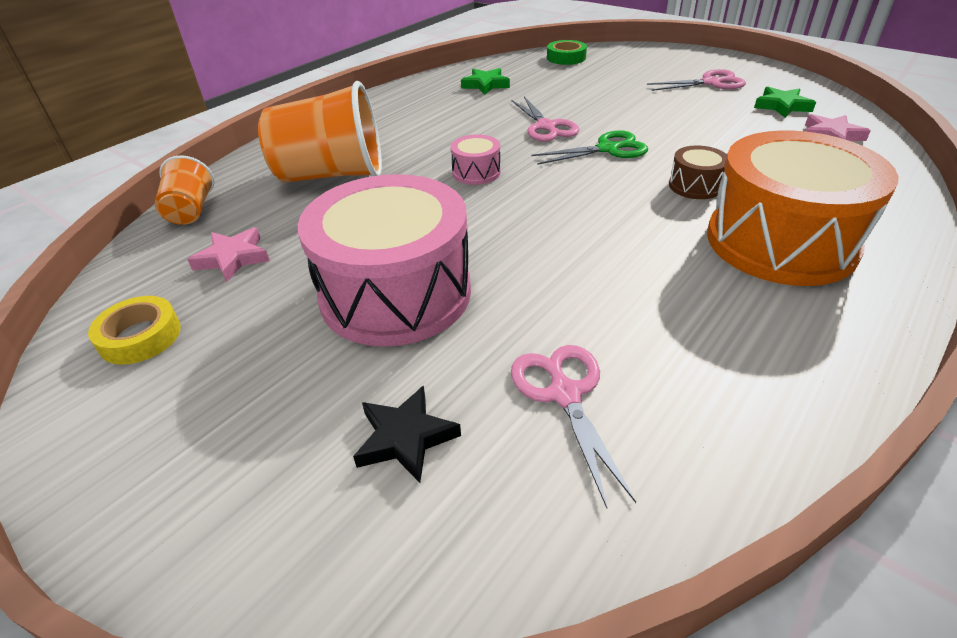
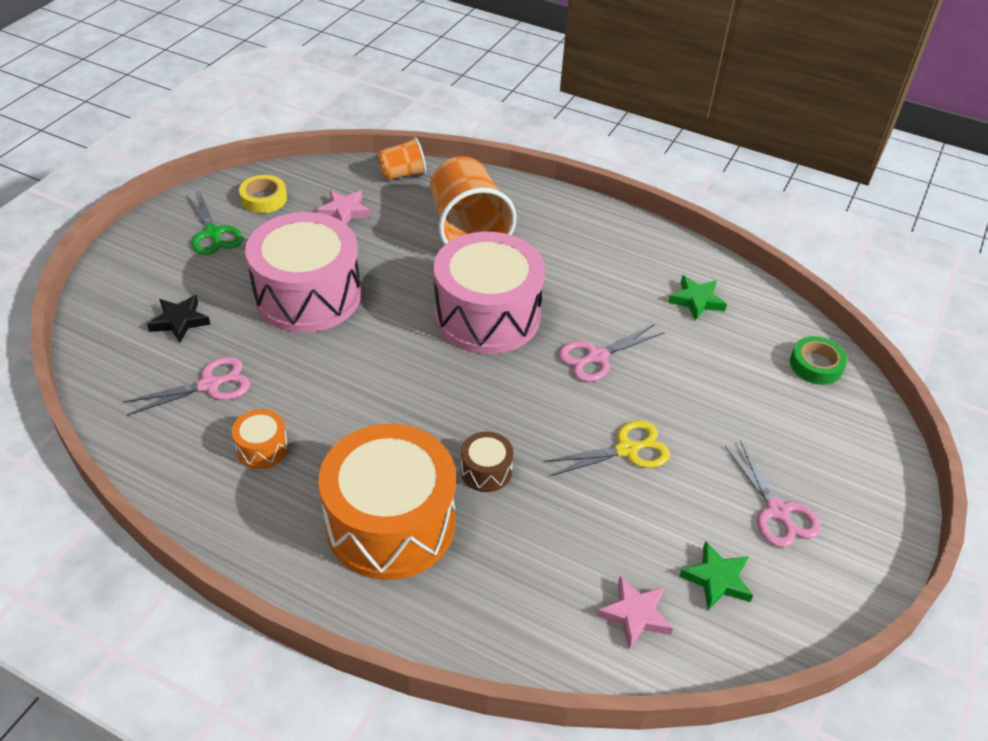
camera: 75 degrees right, 5 degrees up
pink drum [451,135,501,185] -> pink drum [434,232,545,354], size x2.39
green scissors [531,130,648,165] -> green scissors moved to [186,190,243,255]
none -> orange drum [232,409,288,469]
none -> yellow scissors [544,420,670,476]

